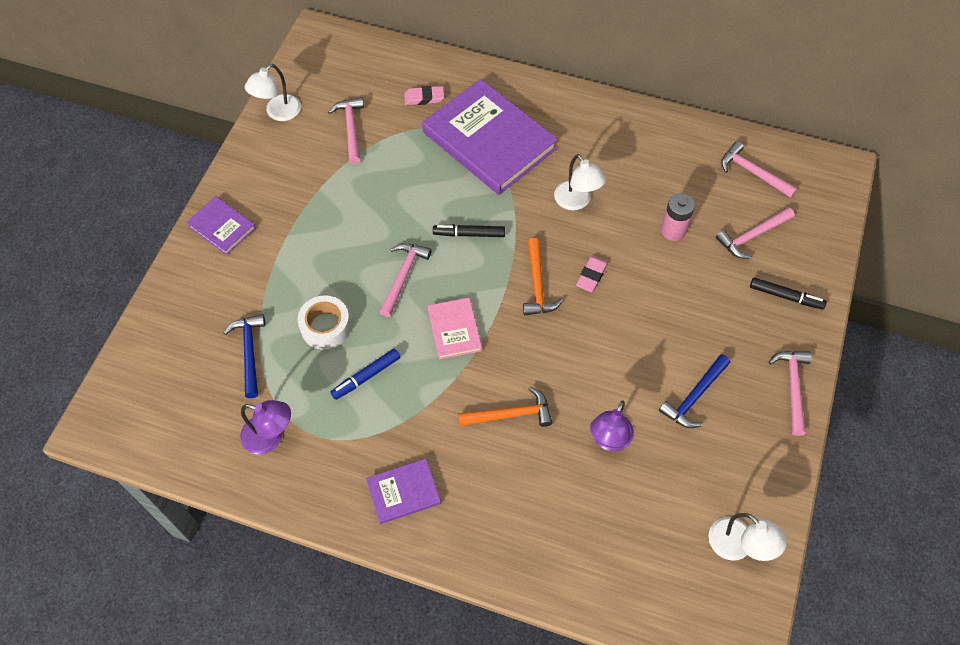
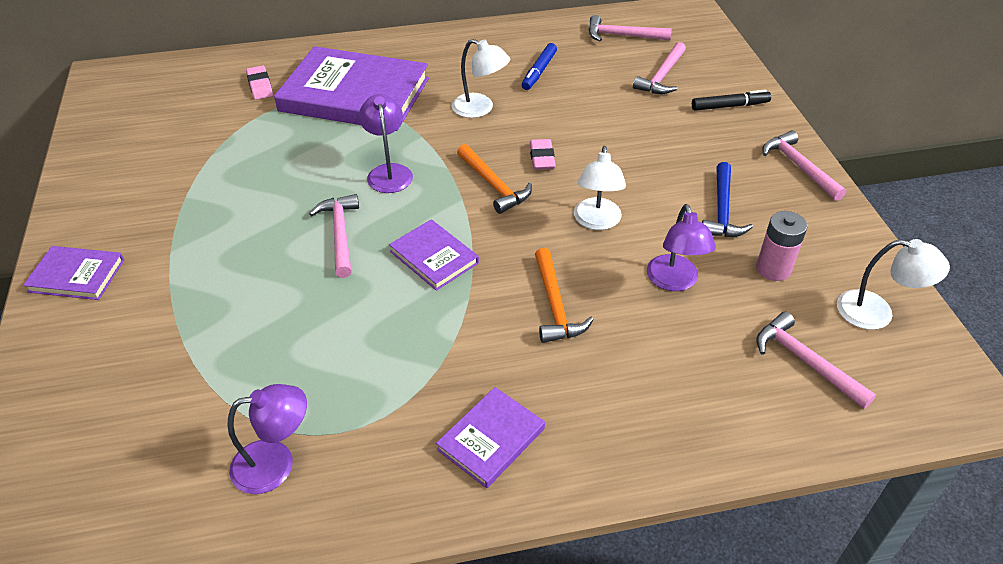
camera: 30 degrees left, 15 degrees down
blue hammer [224,314,265,398] -> none
white lamp [245,64,301,121] -> white lamp moved to [574,146,626,230]
white tape [298,295,351,350] -> none
pink hammer [328,97,364,164] -> pink hammer moved to [757,311,876,409]
blue marker [330,349,400,400] -> blue marker moved to [521,43,557,90]
pink eraser [404,86,444,105] -> pink eraser turned 75 degrees counterclockwise [246,65,273,100]
pink book [428,298,482,360] -> purple book [389,219,479,291]
black marker [433,224,505,237] -> purple lamp [359,94,413,193]
orange hammer [458,387,553,427] -> orange hammer turned 120 degrees clockwise [535,248,594,343]
pink battery [661,193,695,241] -> pink battery moved to [756,211,807,281]

